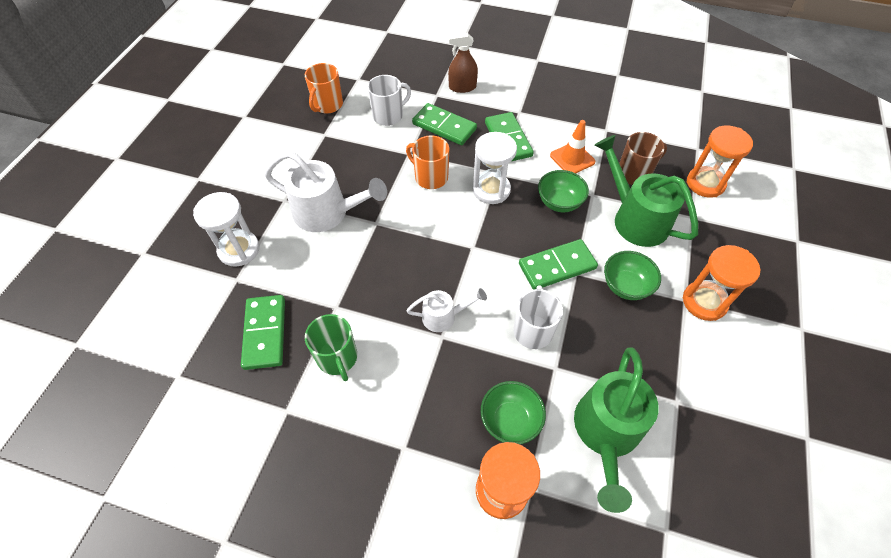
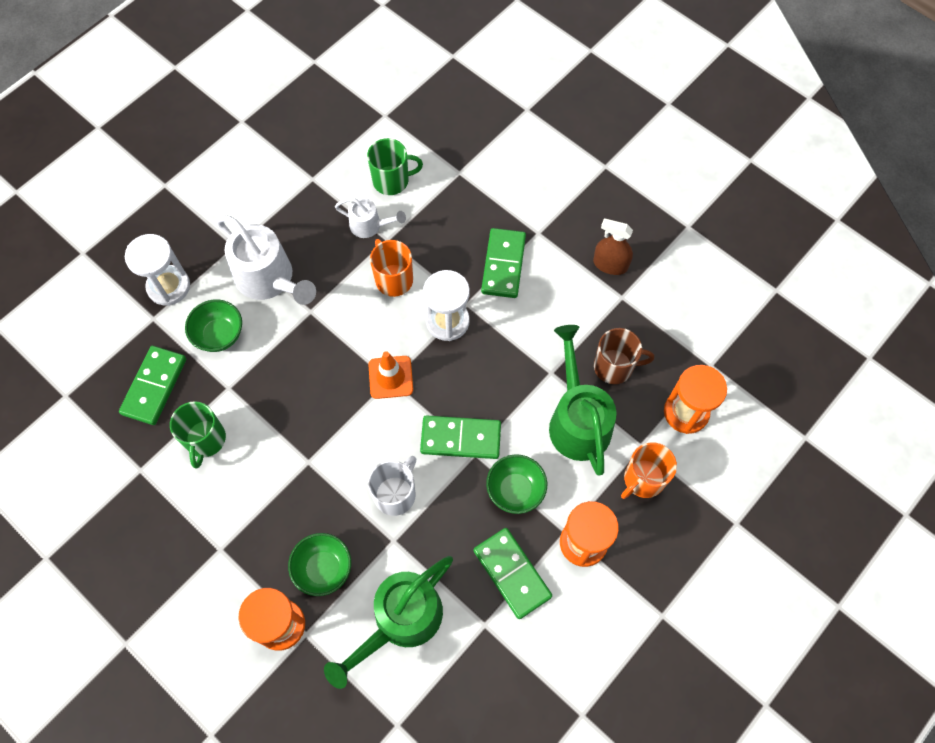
camera: 25 degrees right, 10 degrees up
orange mug [305,63,343,114] -> orange mug moved to [621,442,677,499]
white mug [367,75,411,126] -> green mug [367,138,423,195]
white watering can [406,288,487,332] -> white watering can moved to [335,198,406,238]
green domino [412,103,477,145] -> green domino moved to [474,528,552,619]
brown spray bottle [448,33,478,93] -> brown spray bottle moved to [593,219,633,275]
green bowl [538,170,589,212] -> green bowl moved to [185,299,242,352]
orange traffic cone [550,120,596,173] -> orange traffic cone moved to [368,351,413,399]

